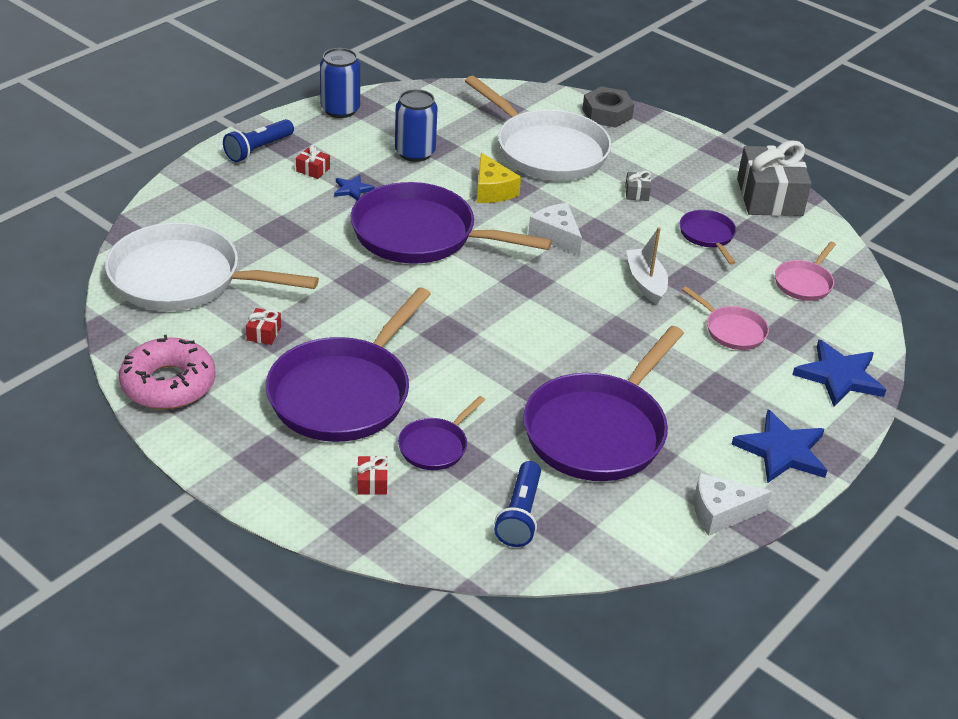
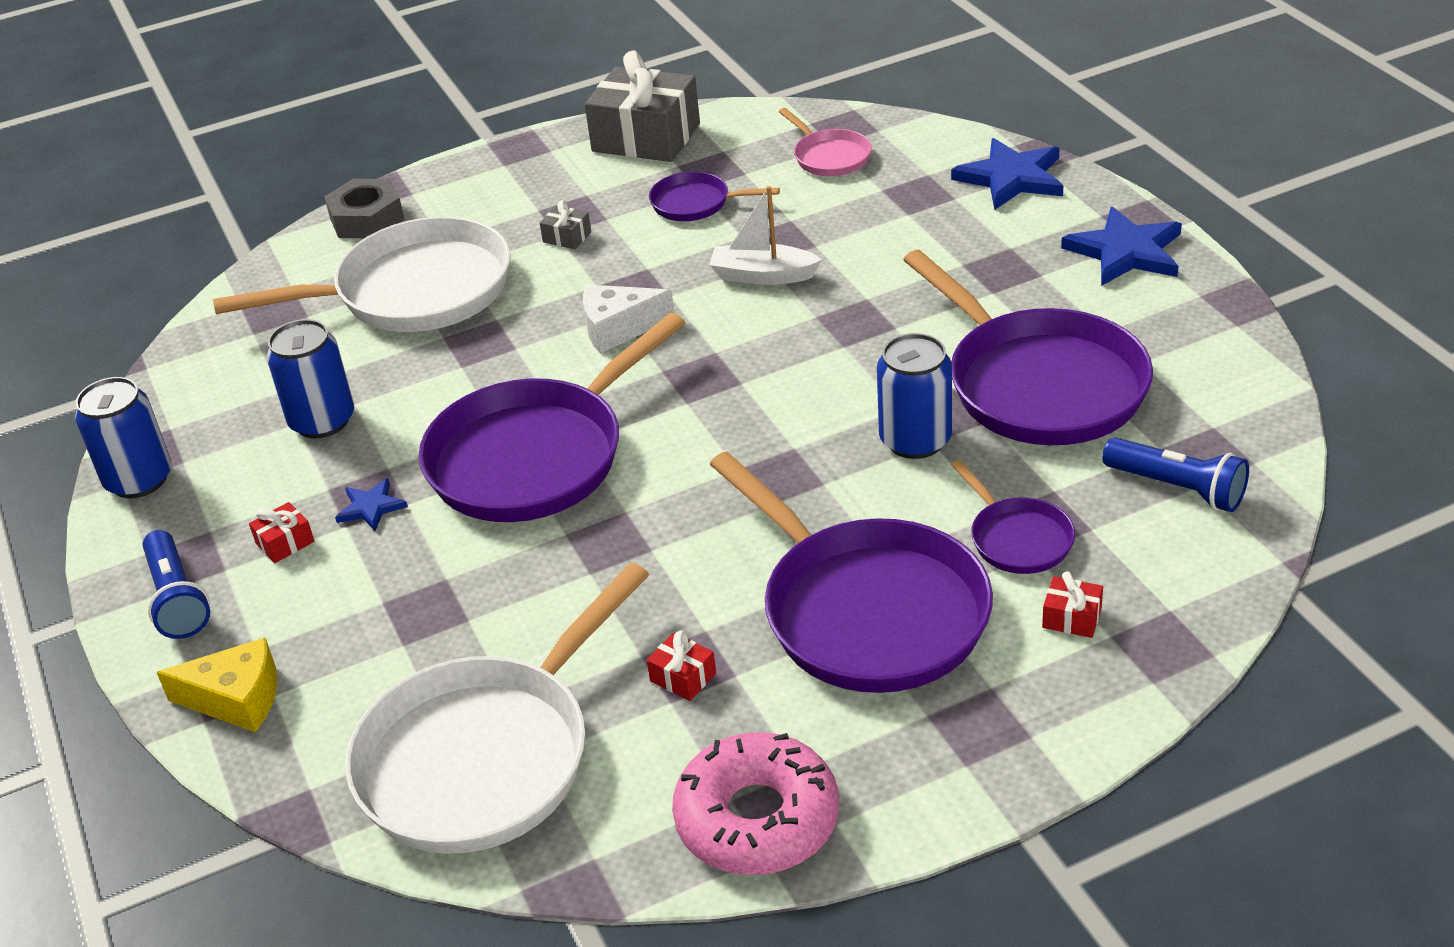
camera: 60 degrees left, 0 degrees up
yellow cheese [477,153,521,203] -> yellow cheese moved to [157,638,277,732]
pink pan [682,286,769,350] -> none
white cheese [694,473,772,536] -> none
none -> blue can [877,333,952,459]

